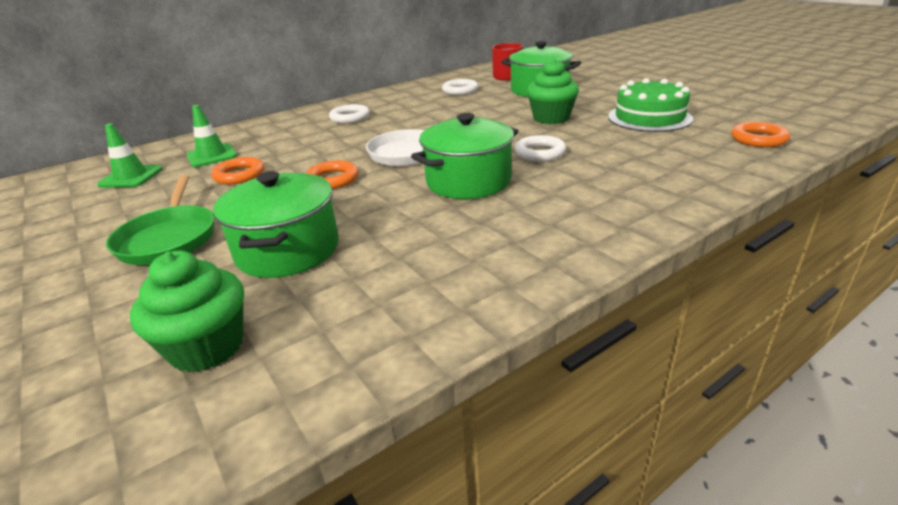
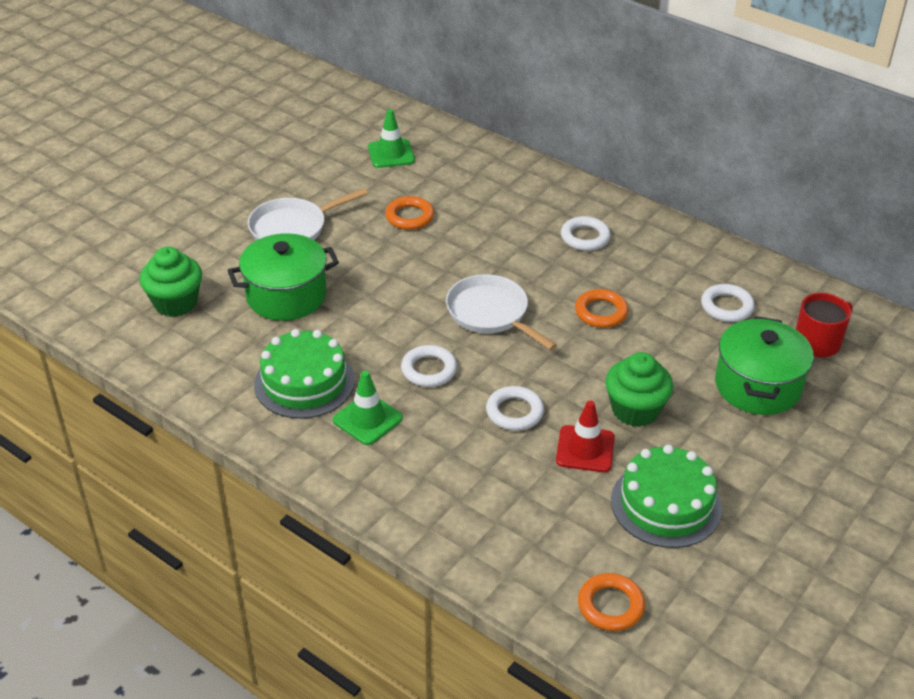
camera: 70 degrees right, 10 degrees up
green pan [106,175,215,265] -> white pan [248,188,368,240]
green traffic cone [187,105,237,167] -> green traffic cone moved to [333,371,403,445]
orange ring [306,160,359,189] -> orange ring moved to [575,289,629,328]
green pot [411,113,518,199] -> white ring [401,345,457,387]
none -> green cake [254,329,355,419]
none -> red traffic cone [556,401,615,472]

